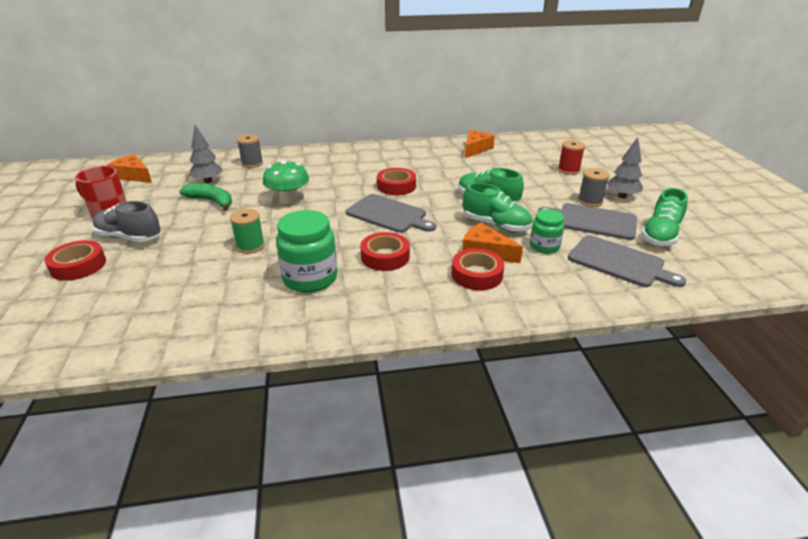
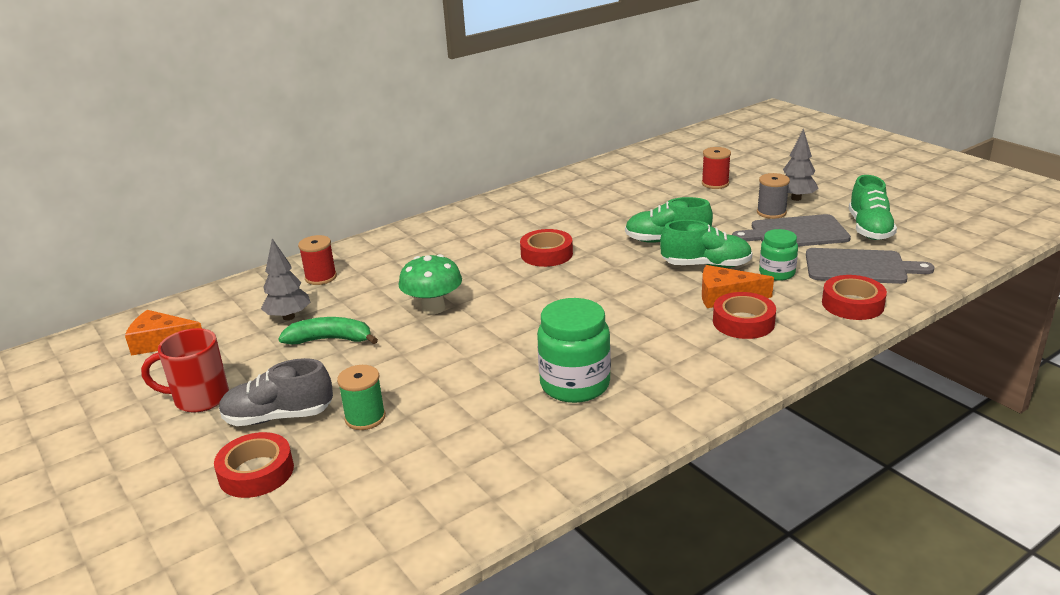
camera: 25 degrees left, 5 degrees down
green spool [230,209,265,254] -> green spool moved to [337,365,386,430]
grey spool [237,134,263,168] -> red spool [298,235,337,285]
grey cutting board [346,194,436,233] -> none
red tape [360,232,410,271] -> red tape moved to [822,275,887,320]
orange cheese [465,130,495,158] -> none

